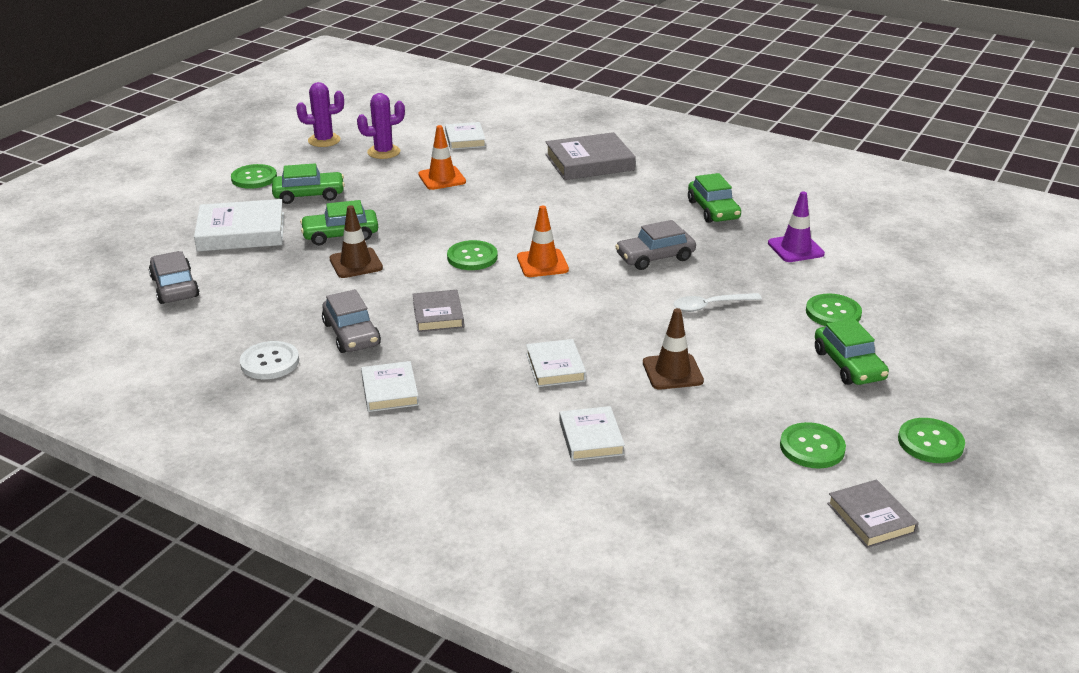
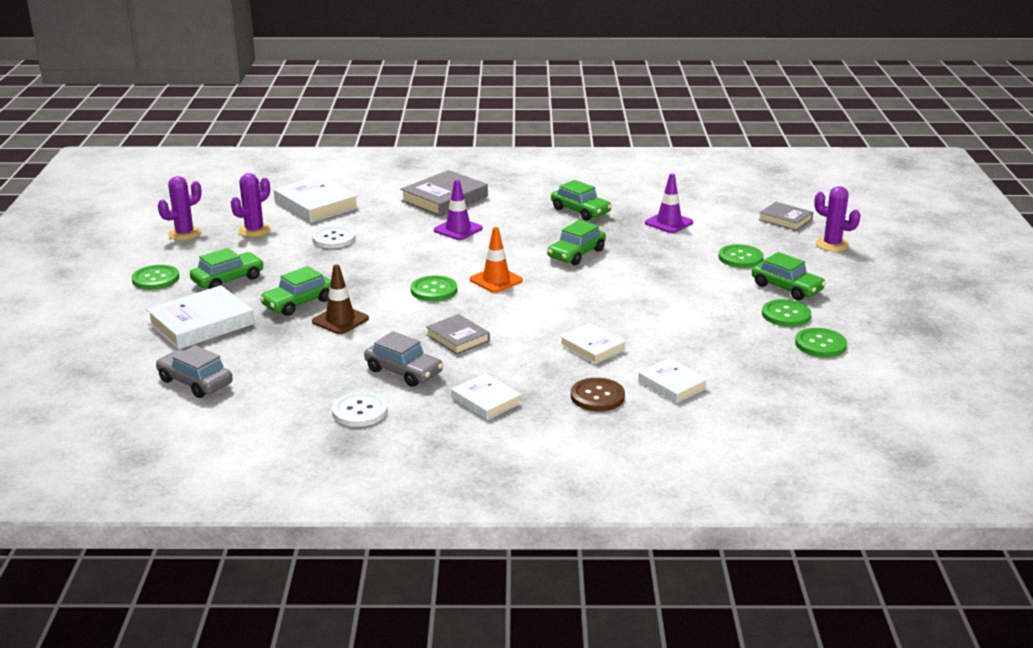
camera: 30 degrees left, 5 degrees down
orange traffic cone [418,125,466,190] -> white button [312,226,356,248]
white book [445,122,486,150] -> white book [274,175,359,223], size x1.67
grey car [615,220,696,270] -> green car [547,220,606,265]
brown traffic cone [643,308,704,389] -> none
white spoon [673,293,762,312] -> none
grey book [827,479,919,548] -> grey book moved to [759,202,813,231]
green button [898,418,965,463] -> green button moved to [762,299,811,327]
none -> purple traffic cone [434,180,483,240]
none -> brown button [571,378,625,411]
none -> purple cactus [814,186,861,252]

